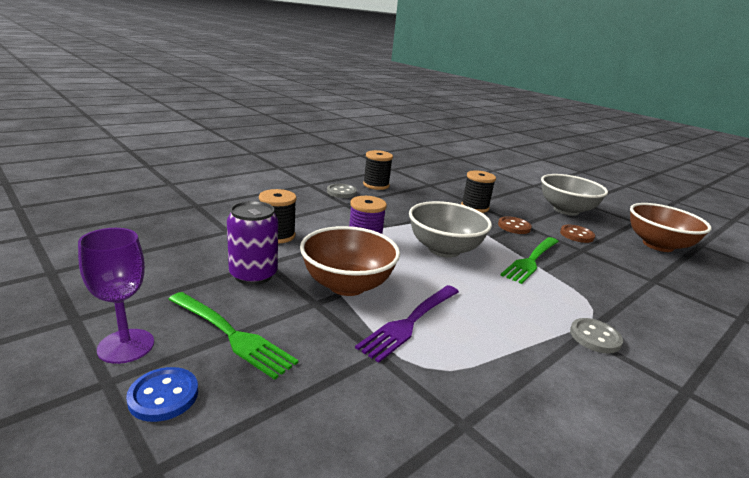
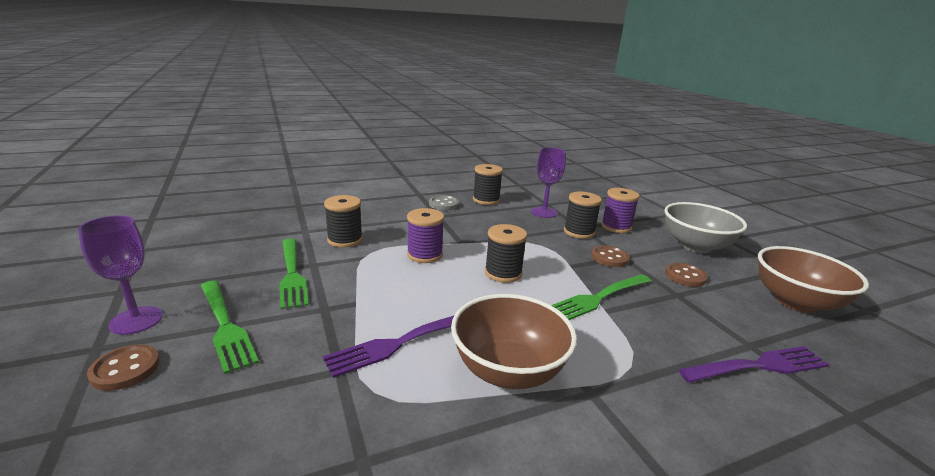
camera: 20 degrees right, 0 degrees up
blue button [126,367,198,422] -> brown button [87,344,160,391]
purple can [227,201,278,285] -> green fork [279,239,309,310]
brown bowl [300,226,400,296] -> brown bowl moved to [451,294,577,389]
grey bowl [409,201,492,258] -> black spool [485,224,527,283]
grey button [570,318,623,354] -> none
none -> purple goblet [531,147,566,218]
none -> purple spool [601,188,640,233]
none -> purple fork [678,346,830,382]

